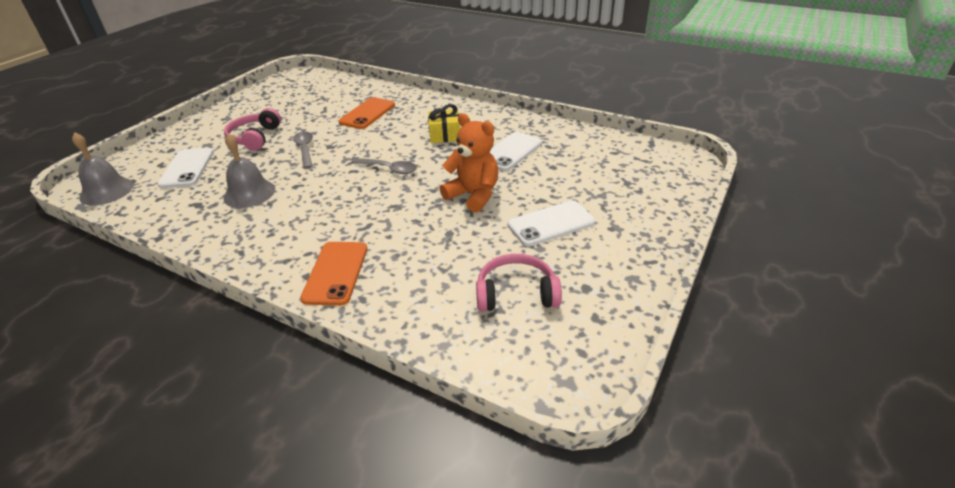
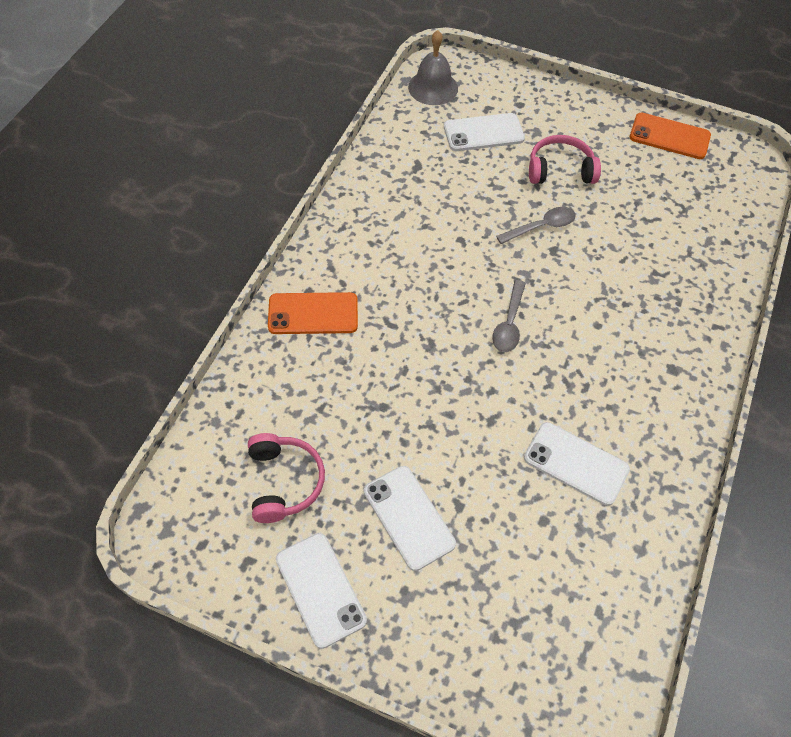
camera: 80 degrees right, 20 degrees up
grey bell [223,133,275,208] -> none
orange phone [339,97,395,129] -> orange phone moved to [630,113,711,159]
yellow gift [428,104,460,143] -> none
orange teddy bear [440,113,499,213] -> none
none -> white phone [276,533,367,649]

